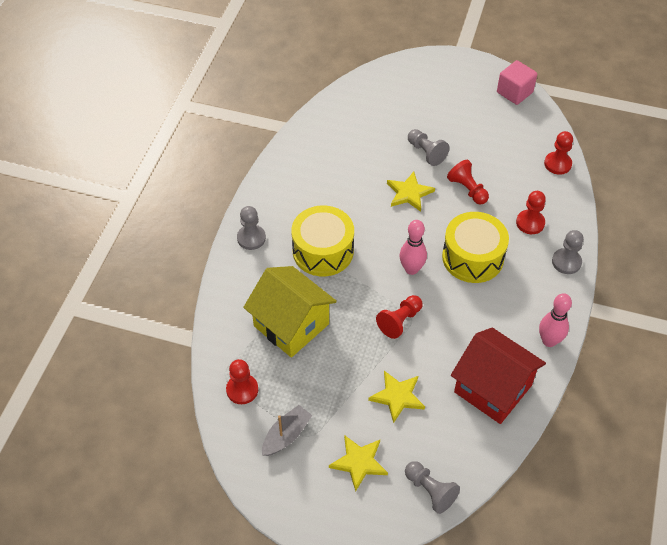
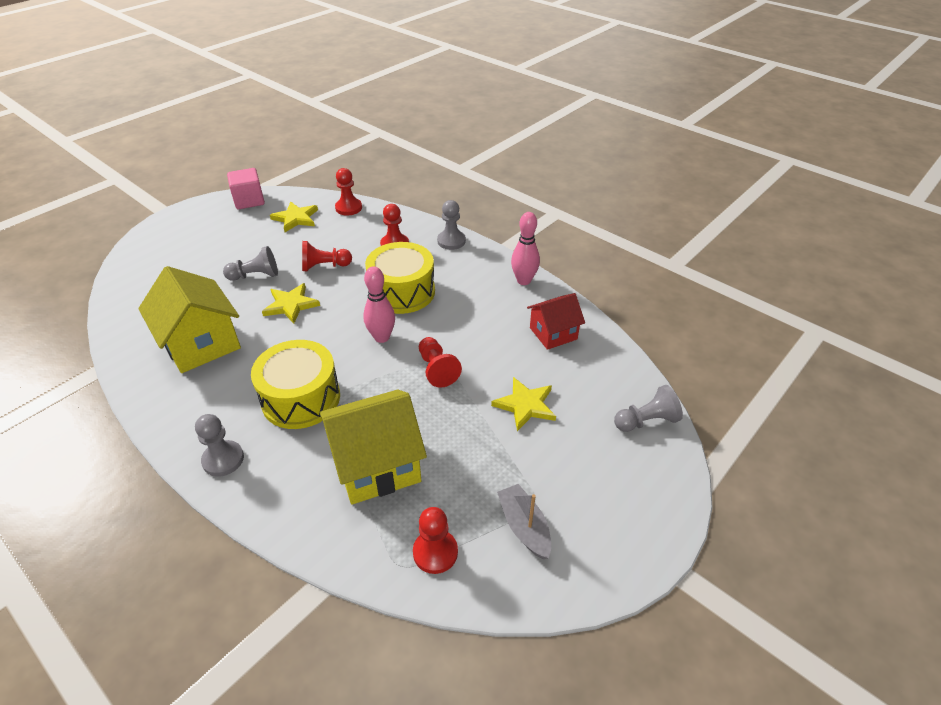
camera: 65 degrees left, 10 degrees down
yellow star [329,435,388,492] -> yellow star moved to [270,202,318,232]
red house [451,328,546,424] -> red house [527,293,585,350], size x0.60
none -> yellow house [138,266,241,373]

